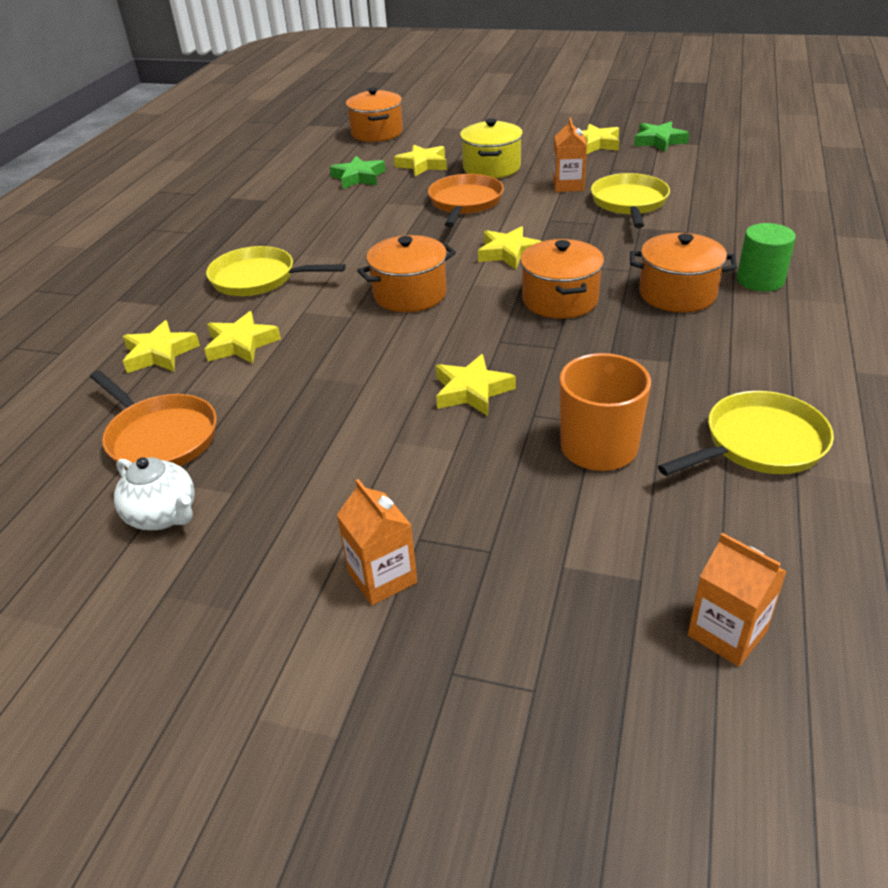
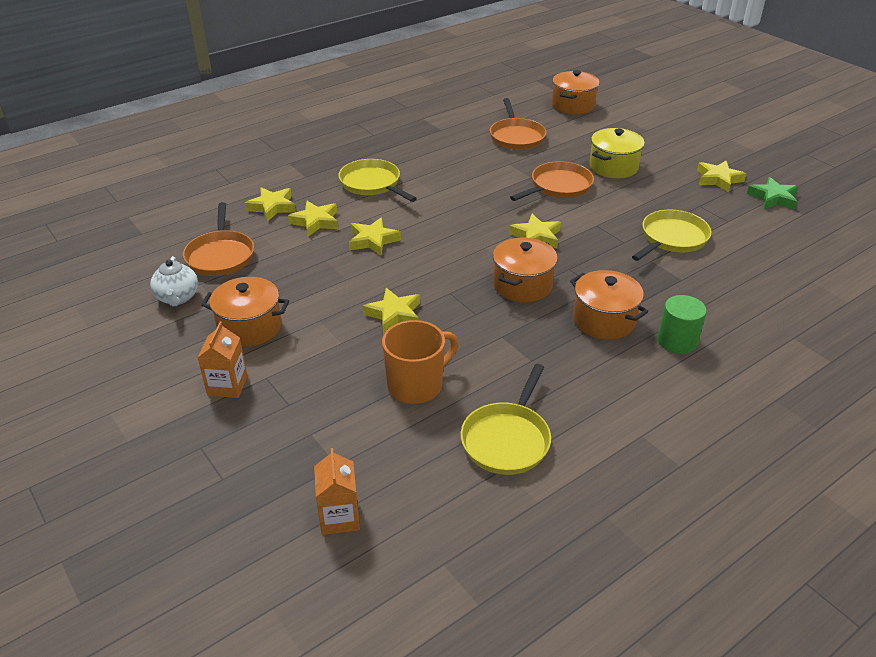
camera: 35 degrees right, 0 degrees up
green star [330,156,385,189] -> orange pan [490,98,546,150]
orange pot [357,235,456,312] -> orange pot moved to [201,277,289,347]
yellow star [394,145,447,176] -> yellow star moved to [349,218,401,256]
orange carton [553,117,587,192] -> none
yellow pan [658,391,834,476] -> yellow pan turned 105 degrees clockwise [460,364,551,475]

